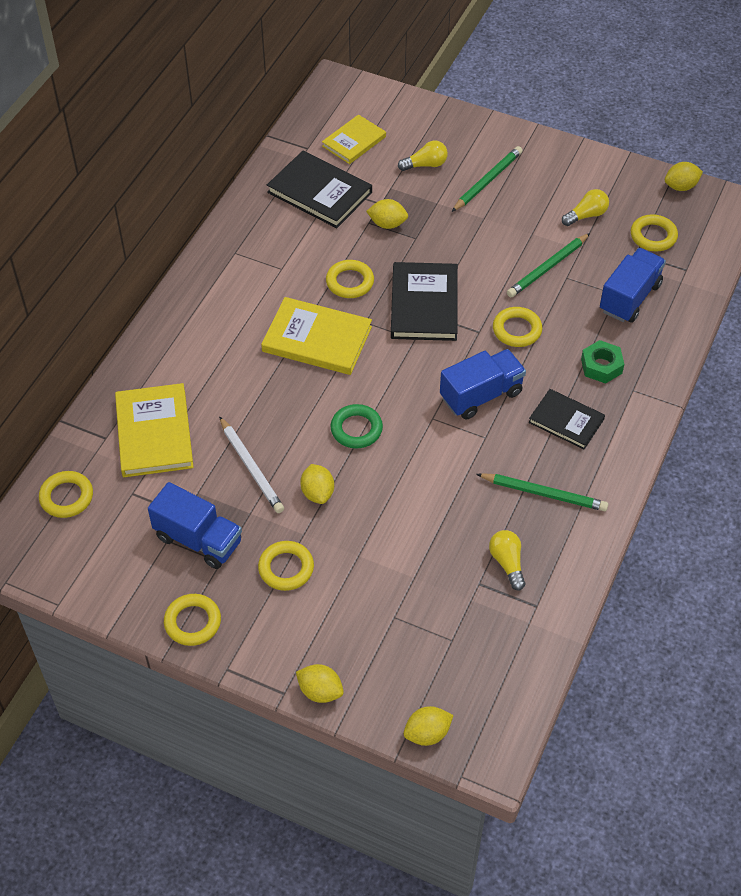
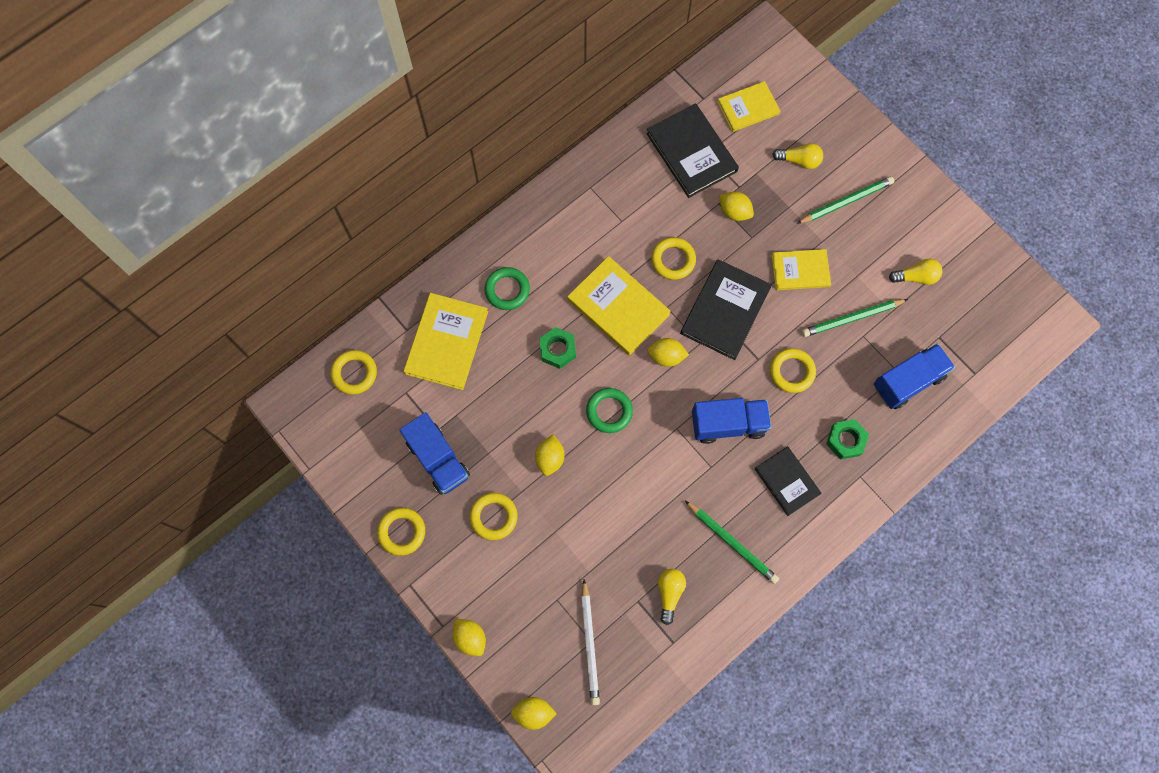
camera: 25 degrees right, 20 degrees up
white pencil [219,416,284,513] -> white pencil moved to [581,579,600,705]
yellow ring [631,214,678,251] -> none
yellow lemon [665,162,703,191] -> yellow lemon moved to [647,338,689,367]
none -> green ring [485,267,530,310]
none -> green nut [539,327,576,369]
none -> yellow book [772,249,831,290]

